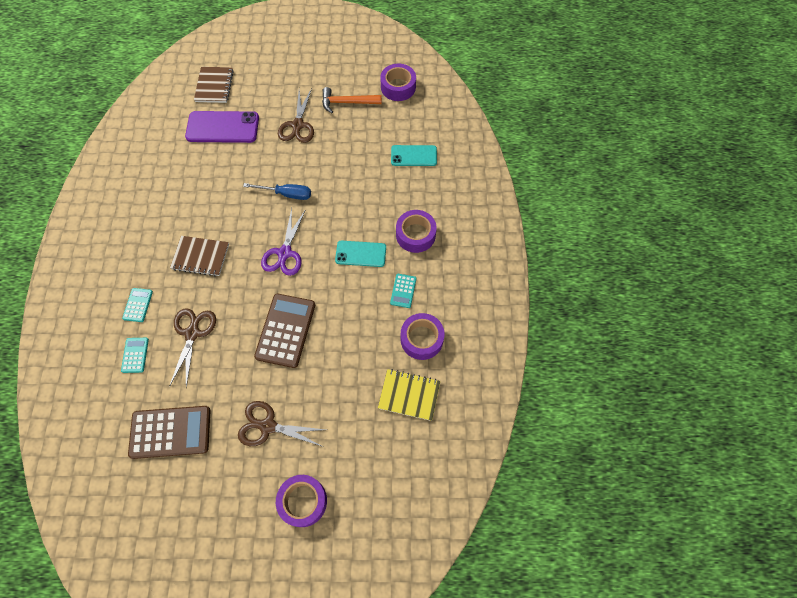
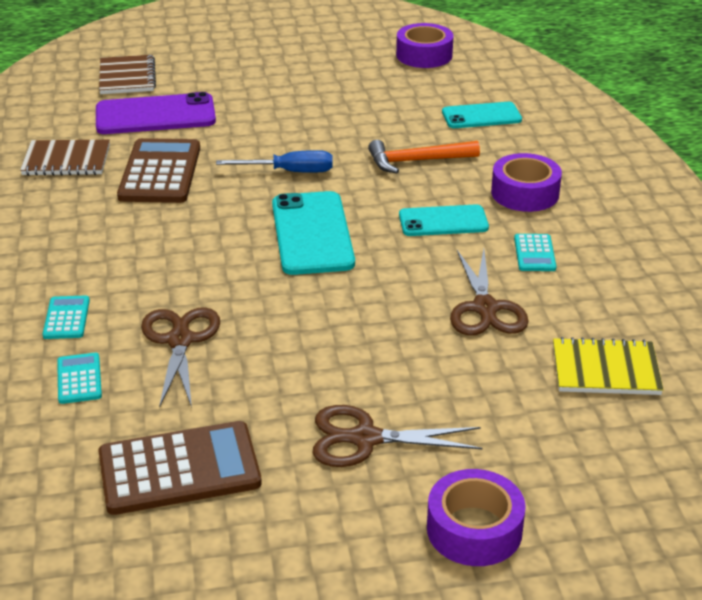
camera: 10 degrees left, 30 degrees down
brown notebook [170,236,229,276] -> brown notebook moved to [20,140,110,176]
brown calculator [254,294,315,368] -> brown calculator moved to [117,138,200,203]
purple scissors [261,208,306,276] -> turquoise phone [272,191,355,275]
brown scissors [278,88,314,143] -> brown scissors moved to [450,249,529,336]
orange hammer [322,87,382,113] -> orange hammer moved to [368,140,480,173]
purple tape [401,313,445,360] -> none

